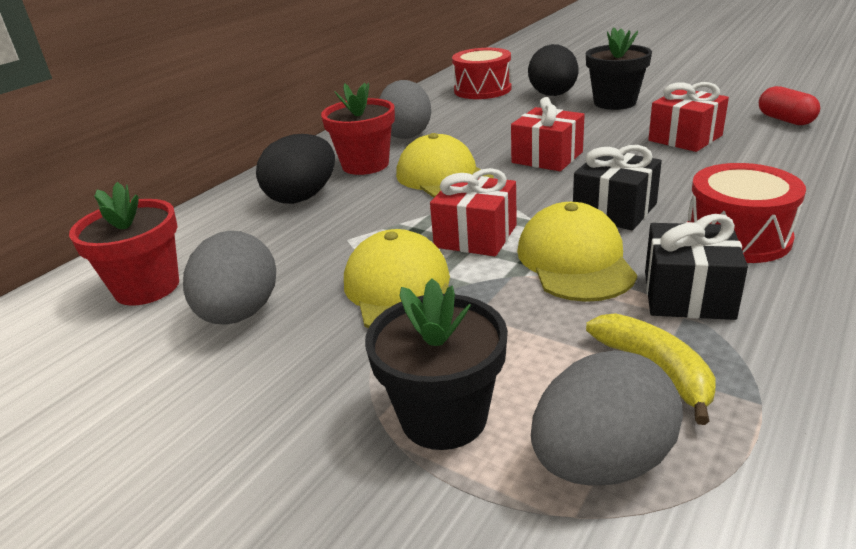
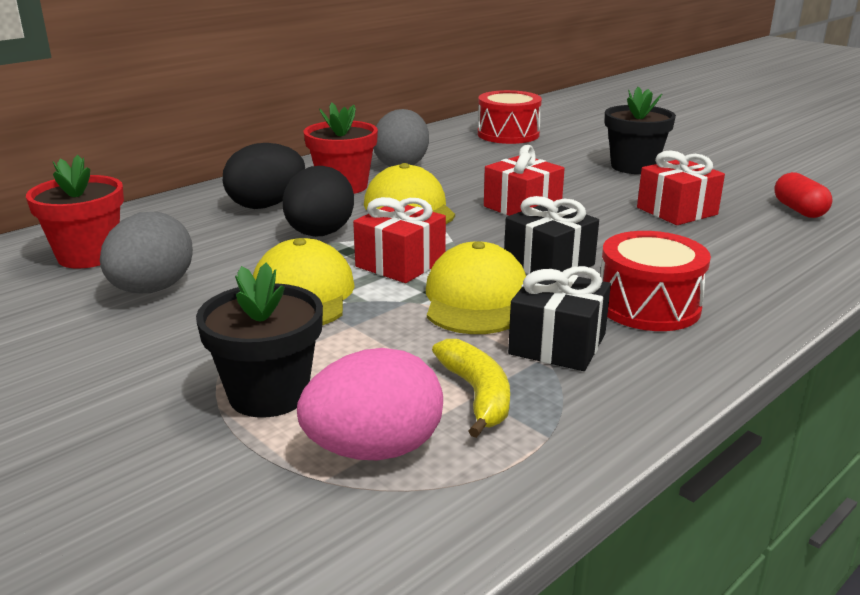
camera: 10 degrees right, 5 degrees down
black egg [528,44,578,96] -> black egg moved to [283,166,354,237]
grey egg [531,350,683,486] -> pink egg [297,348,443,460]

